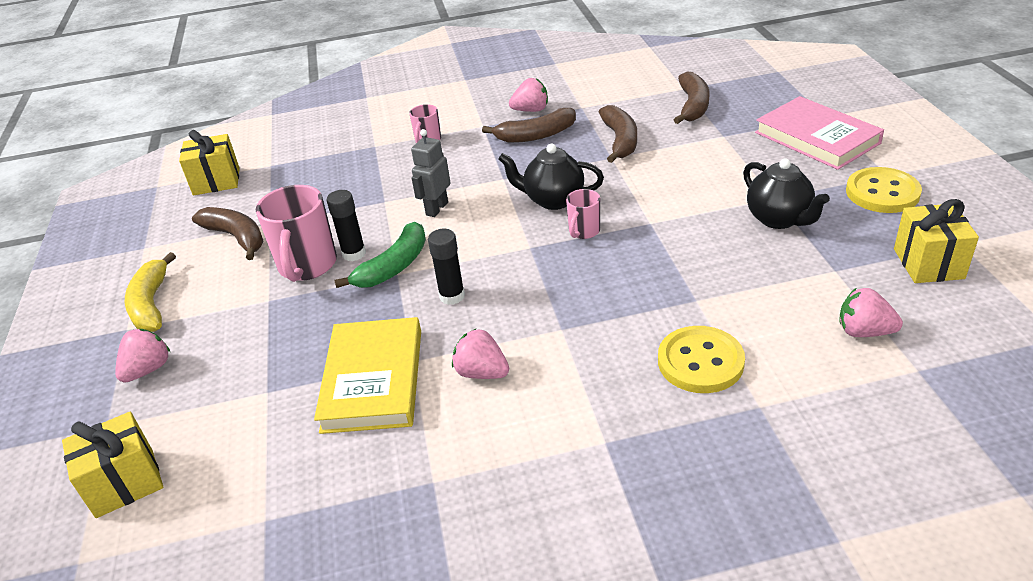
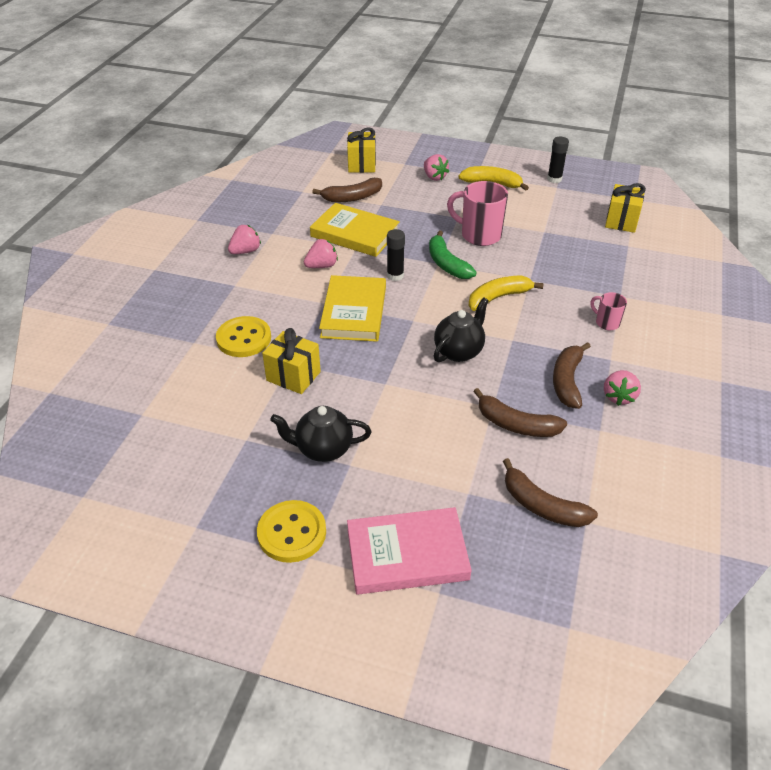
camera: 115 degrees right, 5 degrees up
brown banana [192,207,263,260] -> brown banana moved to [312,178,382,202]
black glue stick [327,190,366,261] -> black glue stick moved to [547,137,569,183]
grey robot [411,129,451,217] -> yellow banana [468,275,544,311]
pink mug [566,189,600,239] -> none
pink strawberry [839,288,903,337] -> pink strawberry moved to [228,225,261,254]
yellow gift [894,199,979,283] -> yellow gift moved to [262,328,321,394]
none -> yellow book [319,275,386,342]

